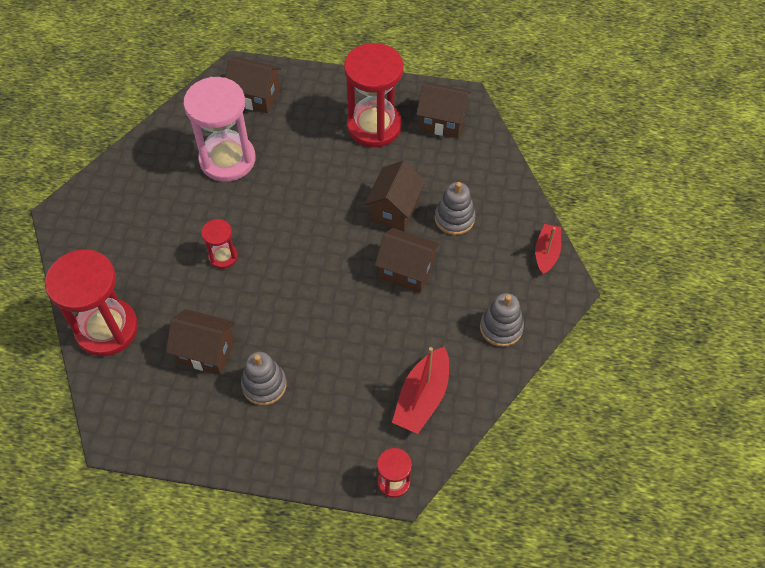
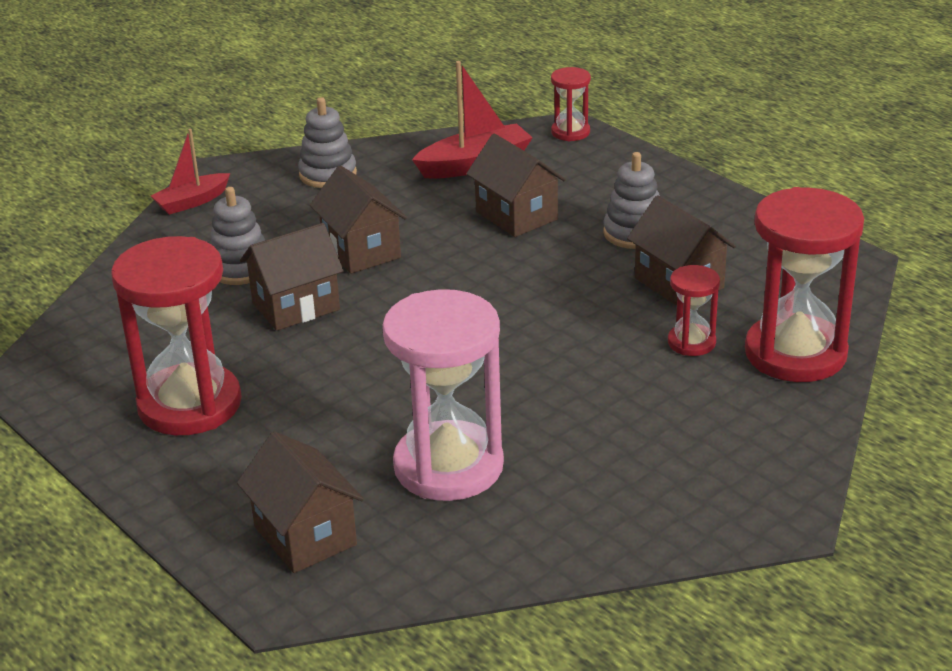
camera: 140 degrees left, 25 degrees down
red hourglass [201,219,238,269] -> red hourglass moved to [668,265,720,356]
brown house [416,83,471,138] -> brown house moved to [466,134,566,237]

